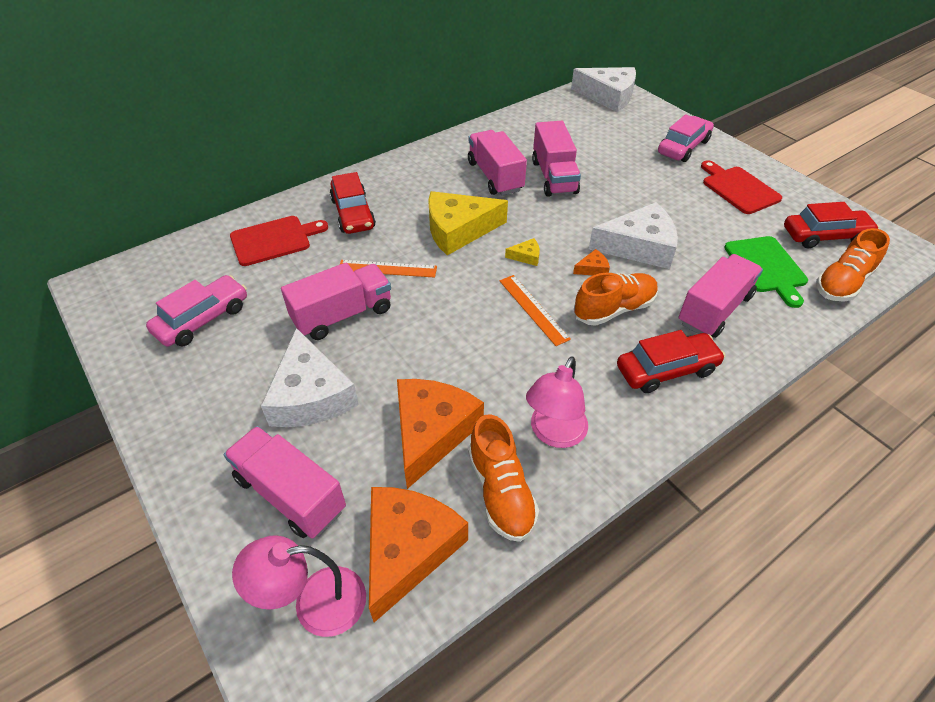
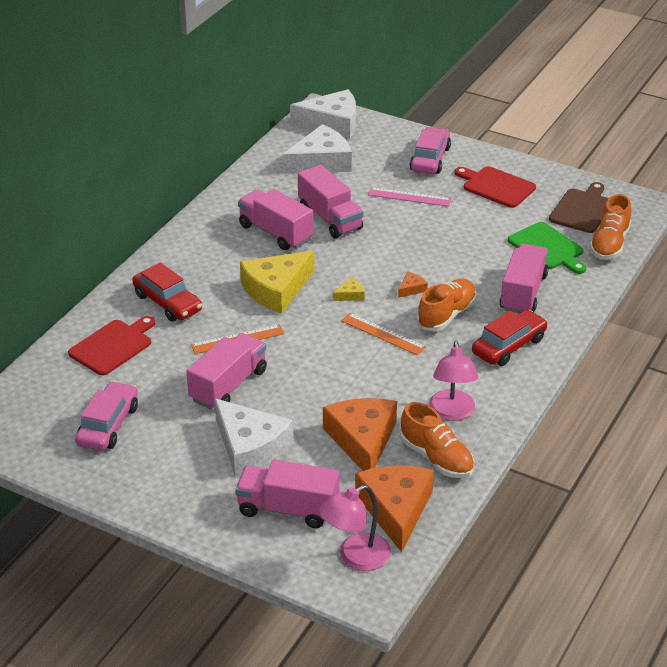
camera: 25 degrees left, 10 degrees down
white cheese [589,202,678,269] -> white cheese moved to [282,124,352,174]
red car [784,202,879,249] -> brown cutting board [549,182,609,233]
none -> pink ruler [368,187,451,207]

